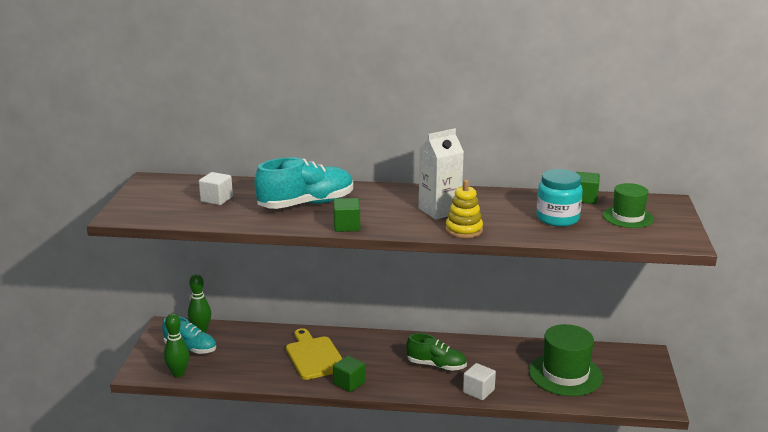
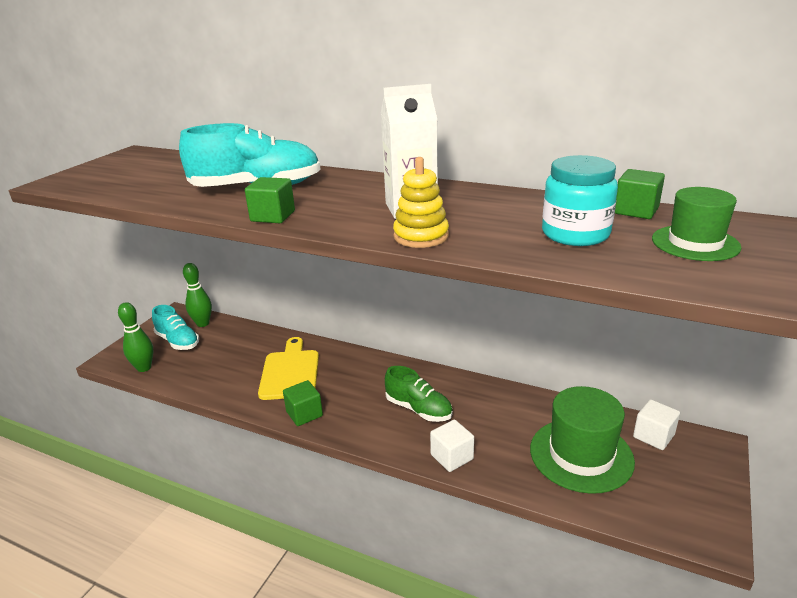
camera: 20 degrees right, 5 degrees up
white cube [199,172,233,205] -> white cube moved to [633,399,680,450]

